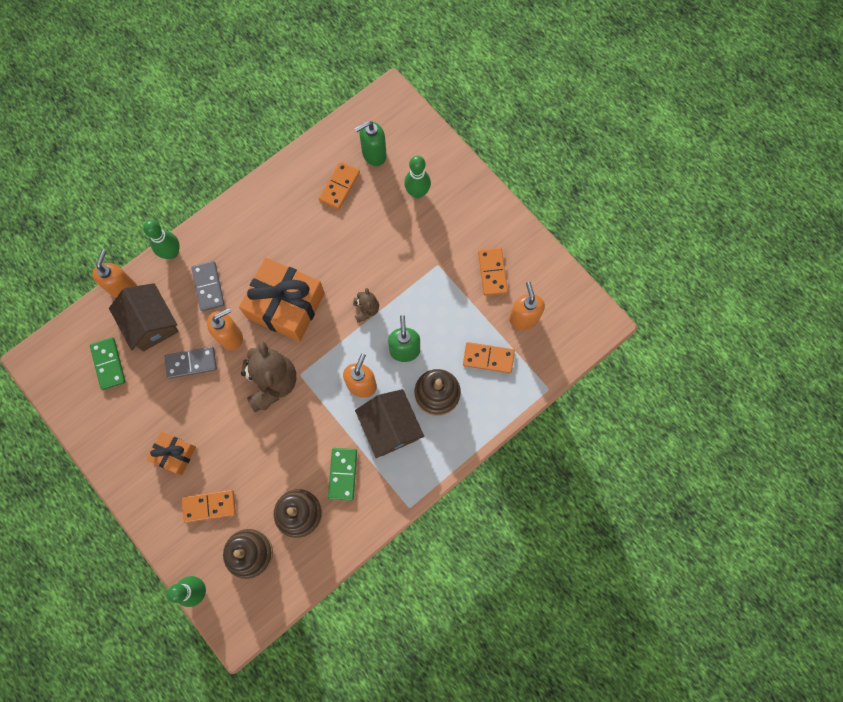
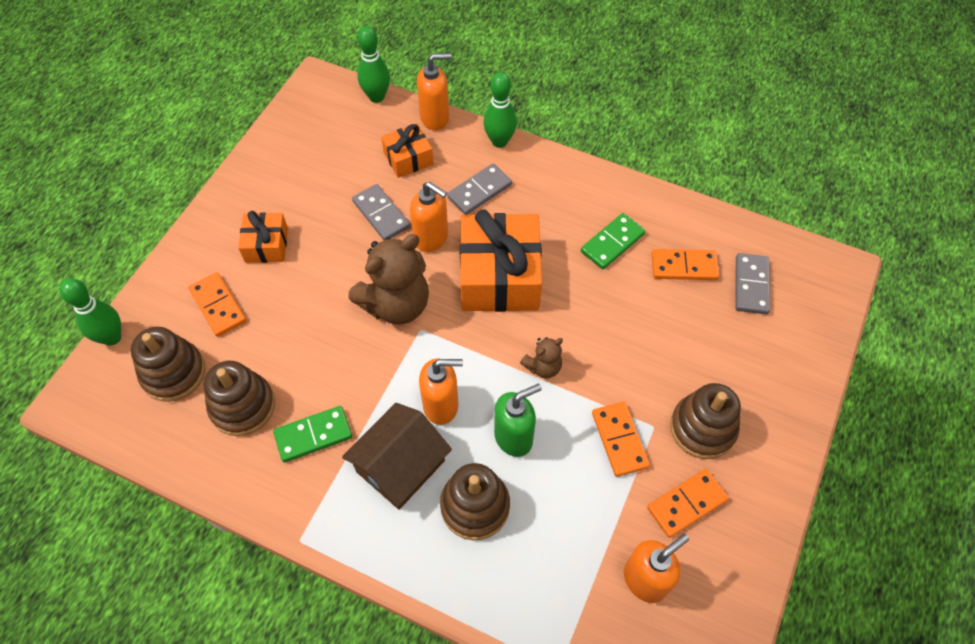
camera: 65 degrees right, 15 degrees down
green domino [90,337,126,390] -> green domino moved to [581,213,645,269]
brown house [109,283,179,352] -> orange gift [381,123,434,178]
green soap dispenser [355,121,387,166] -> grey domino [735,253,770,314]
green bowling pin [404,156,431,199] -> green bowling pin moved to [357,26,390,103]
orange domino [463,342,515,373] -> orange domino moved to [592,401,650,477]
none -> brown stacking toy [670,383,741,459]

